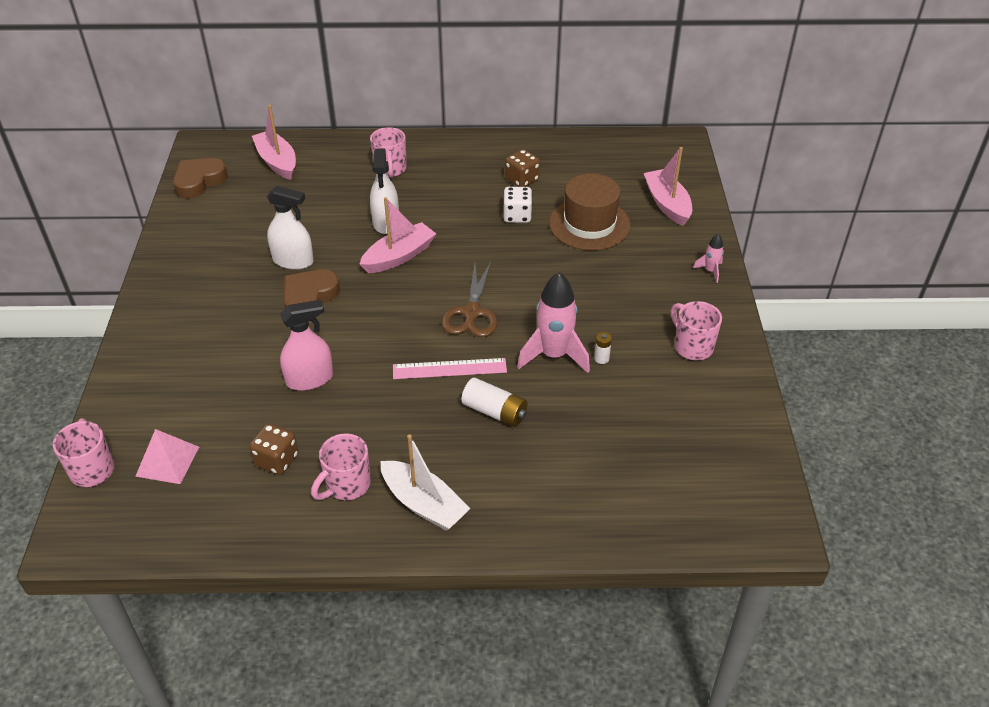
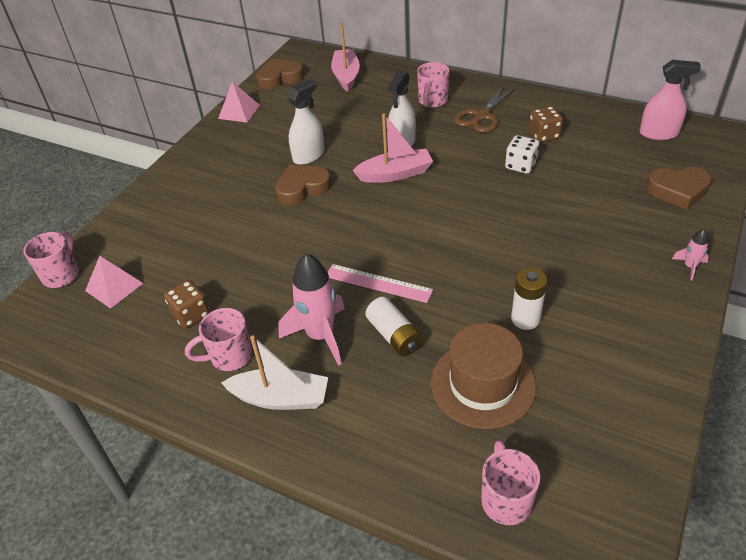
camera: 30 degrees right, 0 degrees up
white spray bottle [267,186,314,270] -> white spray bottle turned 90 degrees counterclockwise [287,79,324,165]
pink spray bottle [280,300,333,391] -> pink spray bottle moved to [640,60,701,140]
white boat [381,434,471,531] -> white boat turned 60 degrees counterclockwise [221,335,328,410]
brown scissors [442,262,497,337] -> brown scissors moved to [454,85,517,133]
pink rocket [517,272,590,373] -> pink rocket moved to [278,253,345,366]
brown hat [549,173,631,251] -> brown hat moved to [431,323,536,429]
white battery [594,332,612,364] -> white battery [511,268,547,330], size x1.85
pink boat [643,147,692,226] -> brown heart [646,167,712,209]
pink mug [671,301,722,360] -> pink mug moved to [481,440,540,525]
none -> pink pyramid [218,82,260,122]

